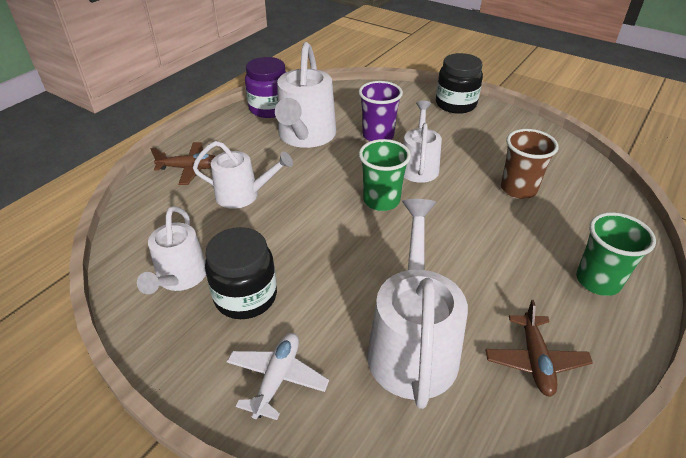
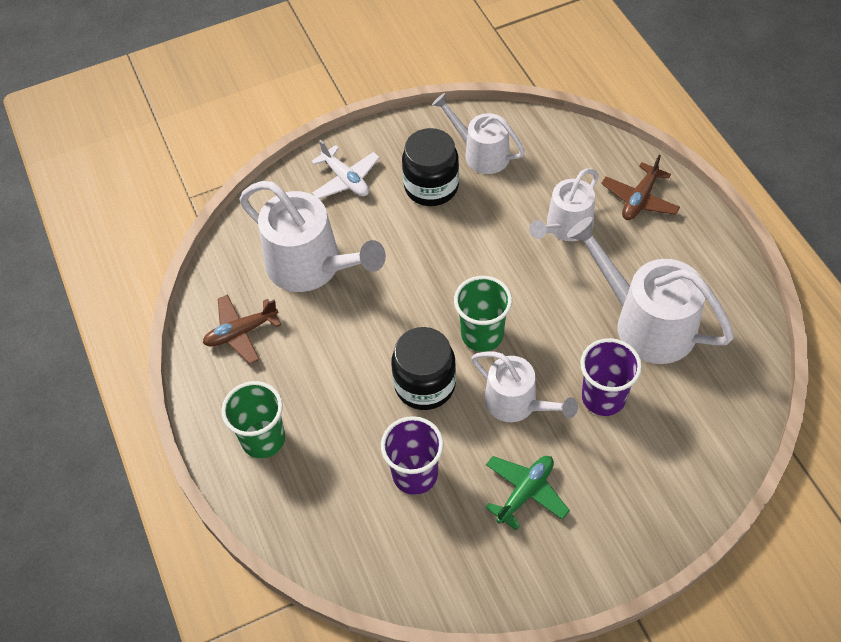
camera: 125 degrees right, 15 degrees up
purple jar [245,57,286,118] -> none
black jar [436,53,483,114] -> black jar moved to [391,327,456,410]
brown plane [485,300,593,397] -> brown plane turned 60 degrees counterclockwise [203,294,281,364]
brown cup [501,129,559,199] -> purple cup [381,416,444,495]
none -> green plane [485,456,570,530]

